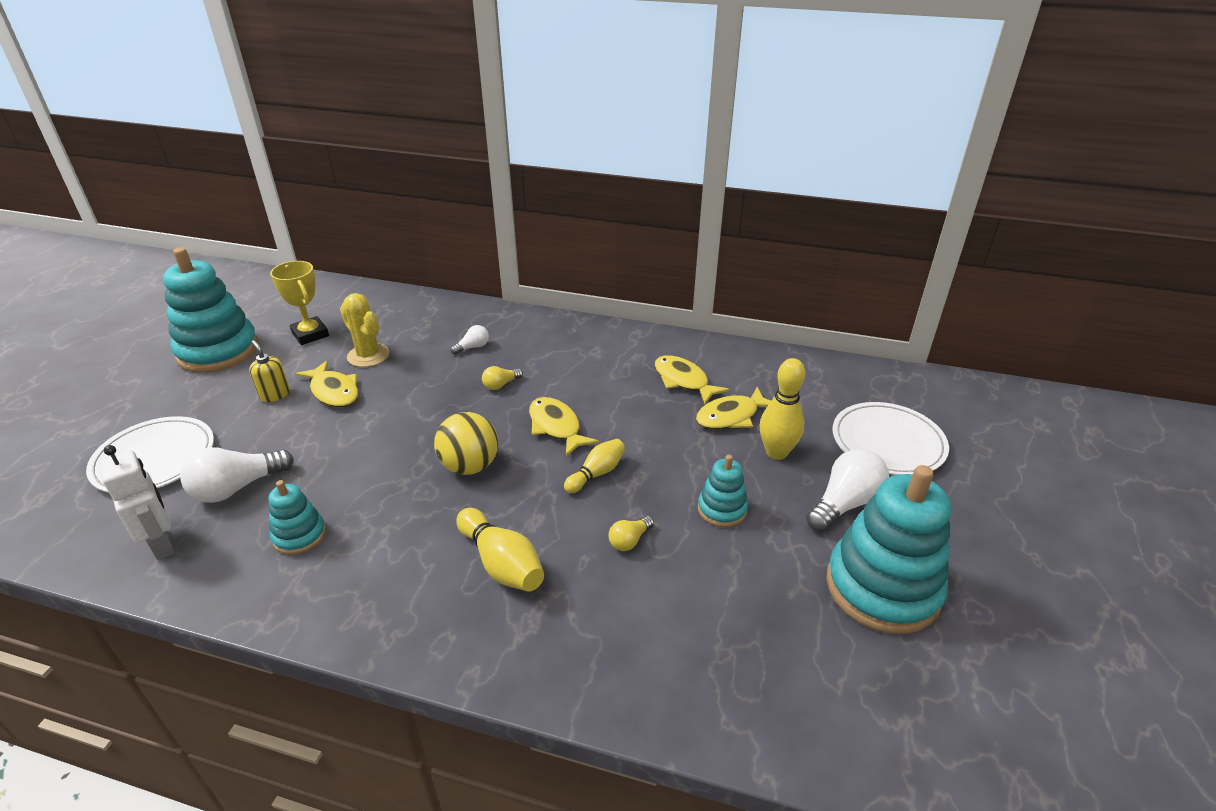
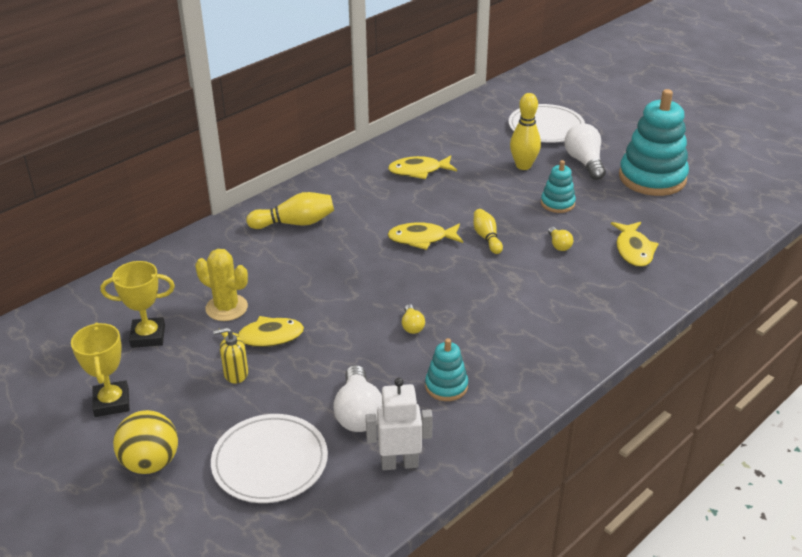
camera: 60 degrees left, 0 degrees up
turquoise stacking toy [163,247,259,373] -> yellow trophy [71,322,130,417]
yellow cactus [340,293,389,367] -> yellow cactus turned 45 degrees clockwise [195,249,248,321]
yellow ball [434,412,498,475] -> yellow ball moved to [113,410,178,474]
white light bulb [451,325,489,355] -> none
yellow bowling pin [456,508,544,592] -> yellow bowling pin moved to [246,192,334,229]
yellow light bulb [482,366,523,390] -> yellow light bulb moved to [402,304,425,334]
yellow fish [696,387,771,429] -> yellow fish moved to [611,222,659,267]

